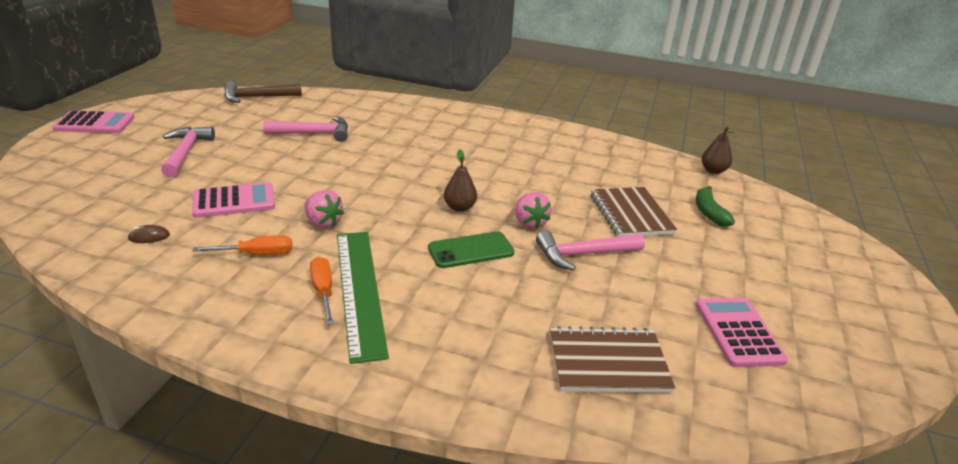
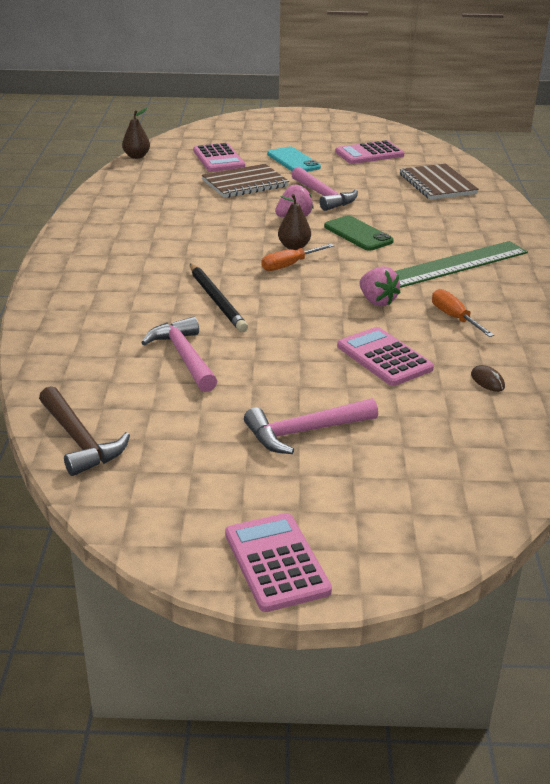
camera: 105 degrees left, 0 degrees up
pink strawberry [304,190,344,228] -> pink strawberry turned 120 degrees clockwise [359,266,401,306]
orange screwdriver [310,257,334,325] -> orange screwdriver moved to [261,244,334,271]
green banana [696,186,735,227] -> pink calculator [193,143,245,172]
none -> black pencil [190,264,248,332]
none -> turquoise phone [267,147,321,172]

